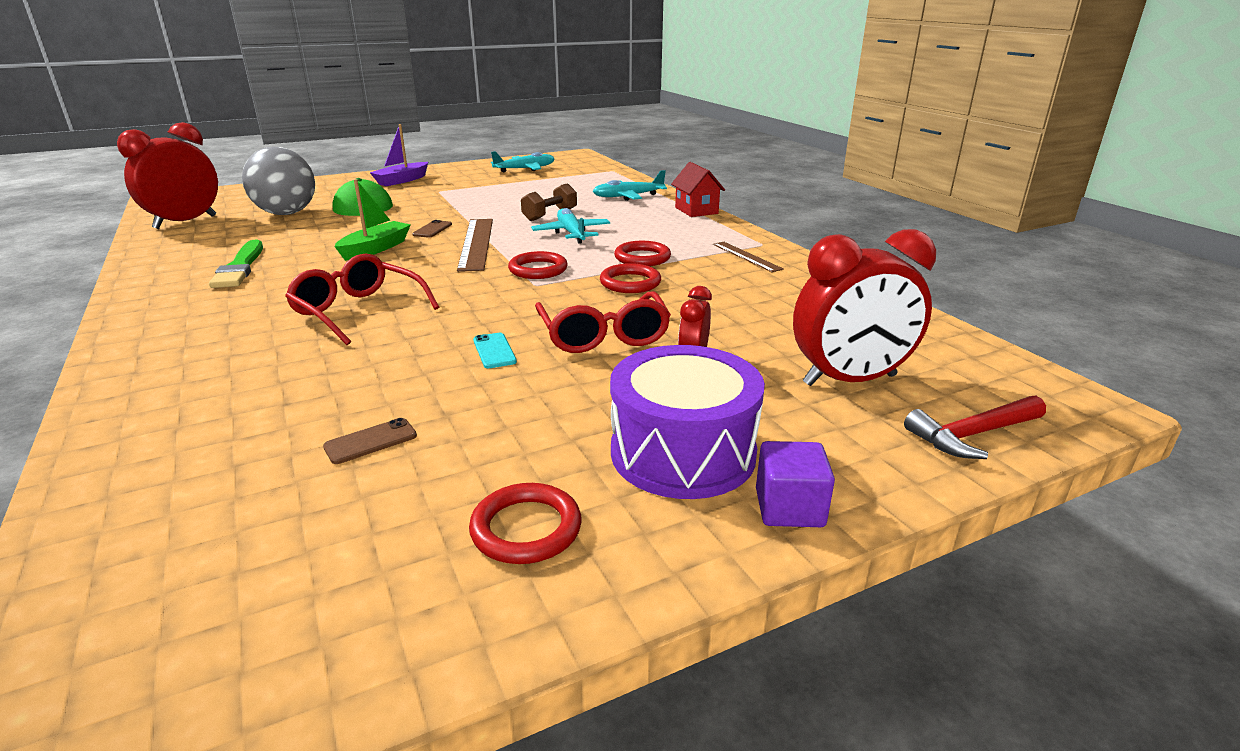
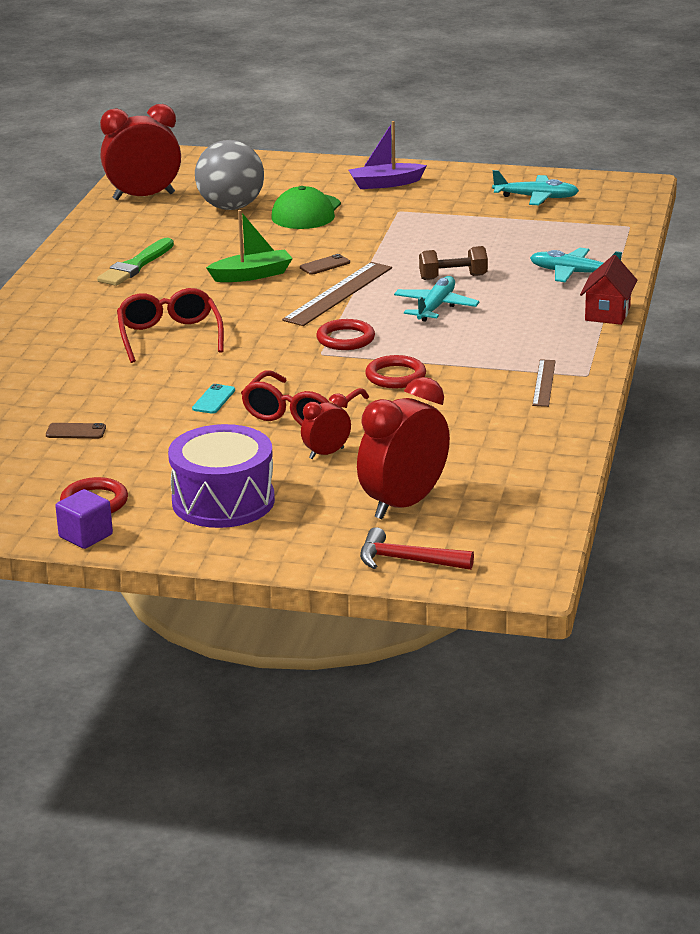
camera: 40 degrees right, 0 degrees up
red ring [614,241,671,266] -> none
purple cube [756,441,835,527] -> purple cube moved to [55,489,113,549]
red clock [793,229,936,386] -> red clock turned 105 degrees clockwise [357,377,450,519]

